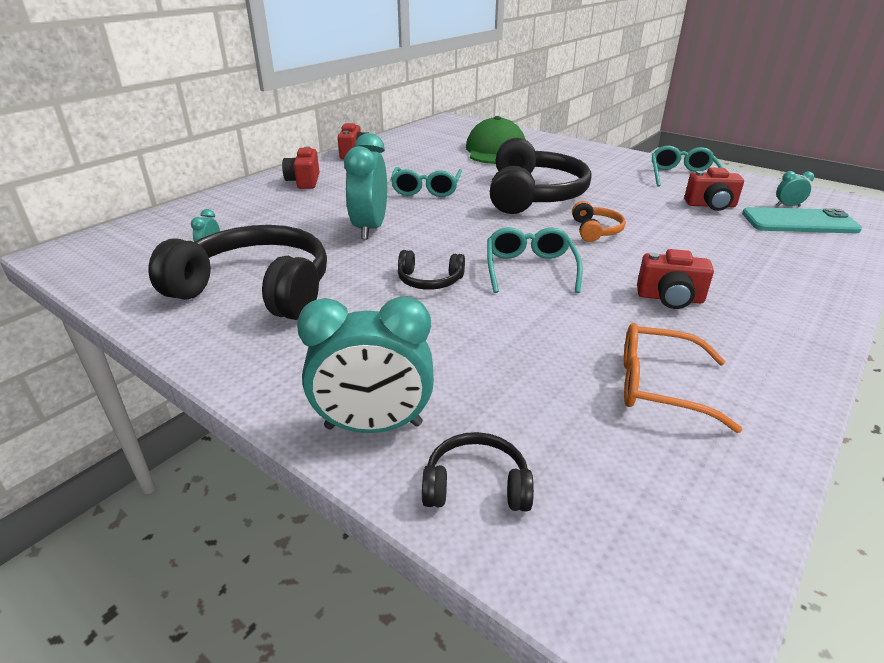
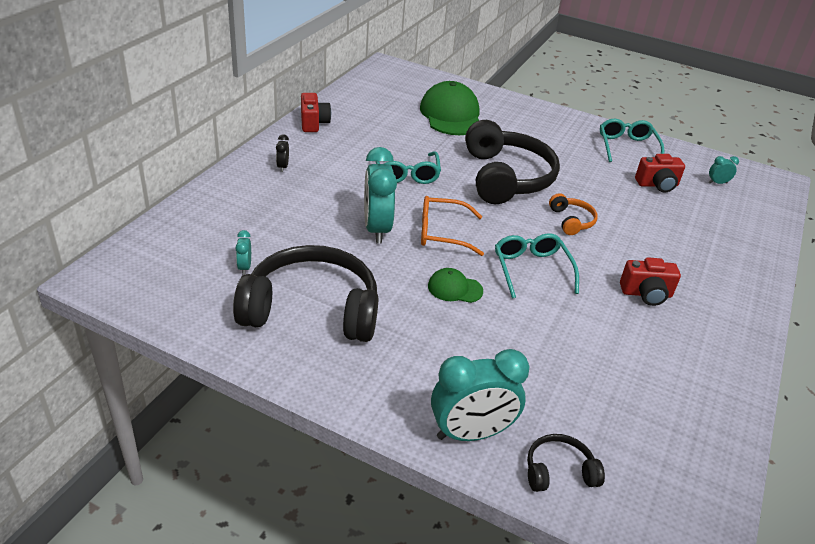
camera: 15 degrees left, 5 degrees up
red camera [282,146,319,189] -> black clock [276,134,289,172]
black headphones [398,250,465,290] -> green cap [428,268,483,303]
orange glasses [624,323,742,433] -> orange glasses moved to [421,196,484,256]
turquoise phone [742,207,862,233] -> none

